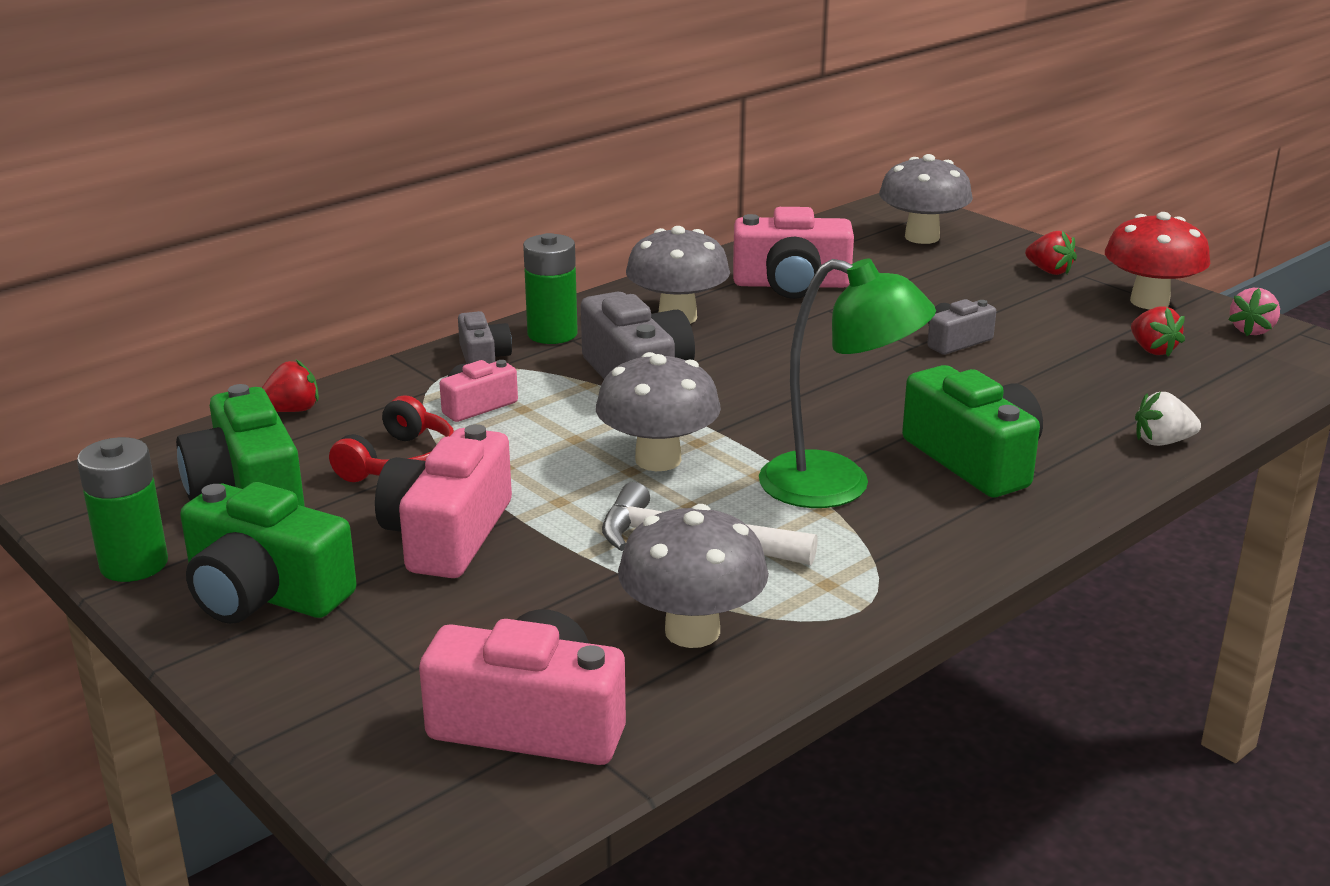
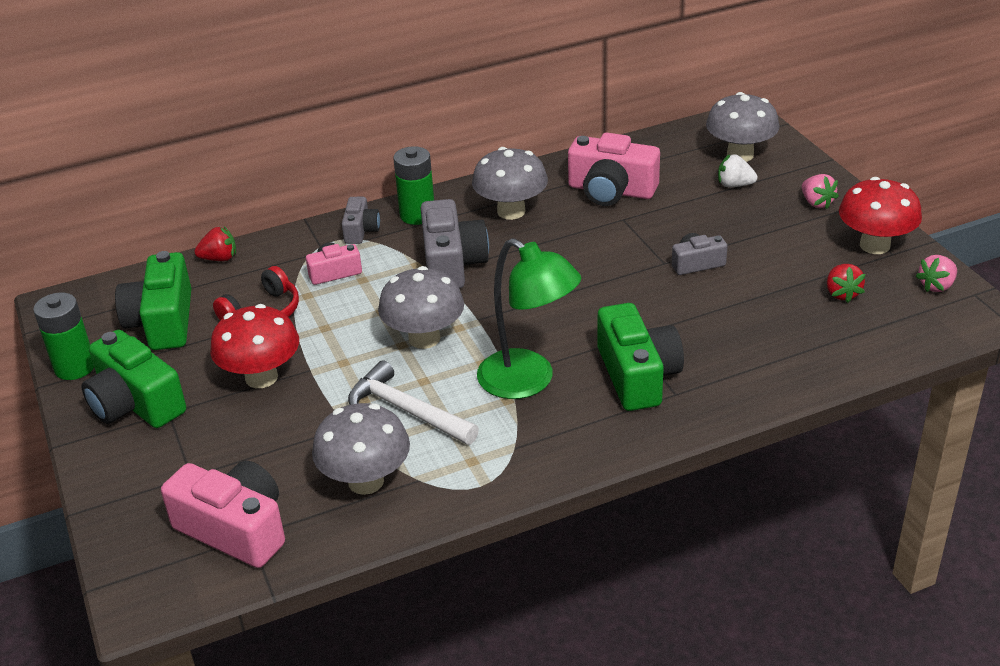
camera: 20 degrees right, 10 degrees up
pink camera [375,424,512,578] -> red mushroom [210,304,299,388]
red strawberry [1025,231,1077,275] -> pink strawberry [802,174,839,209]
white strawberry [1135,392,1201,446] -> white strawberry moved to [718,154,758,187]

